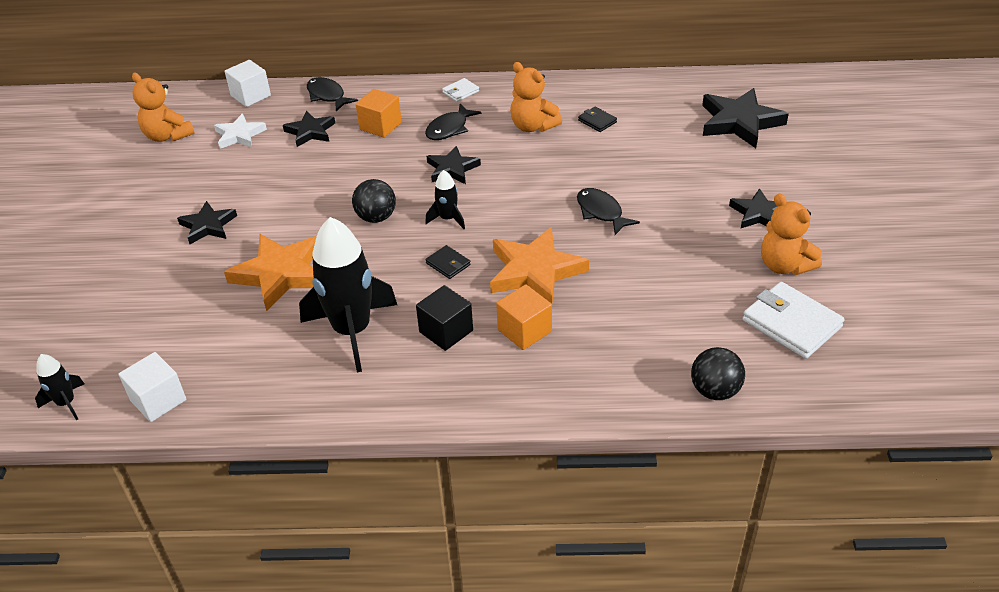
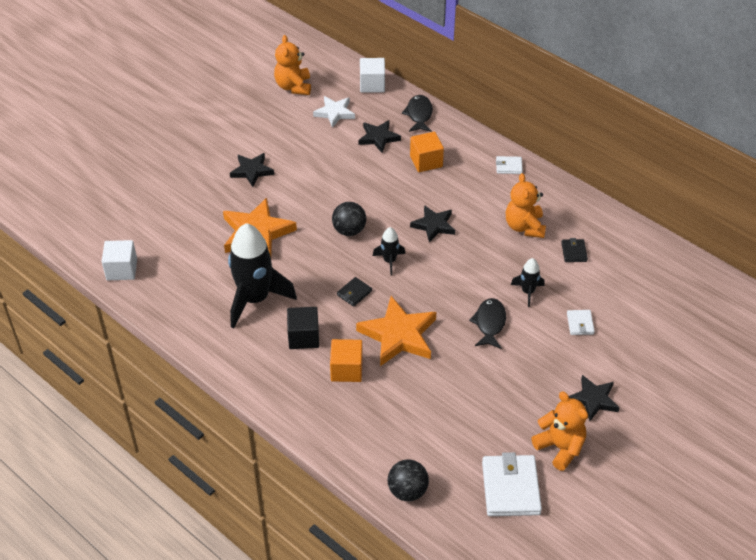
camera: 40 degrees right, 5 degrees up
black rocket [35,354,84,420] -> black rocket moved to [511,258,545,307]
black fish [425,104,481,140] -> none
black wallet [425,245,471,279] -> black wallet turned 45 degrees clockwise [337,277,372,307]
black star [702,88,789,148] -> none
orange teddy bear [761,194,822,275] -> orange teddy bear turned 135 degrees clockwise [531,392,588,471]
none -> white wallet [567,310,595,335]

